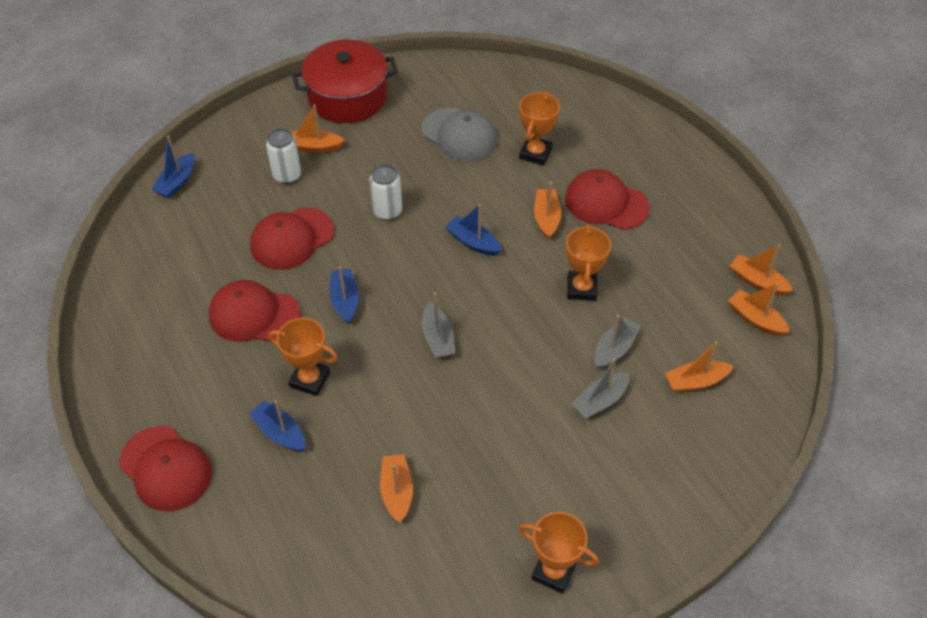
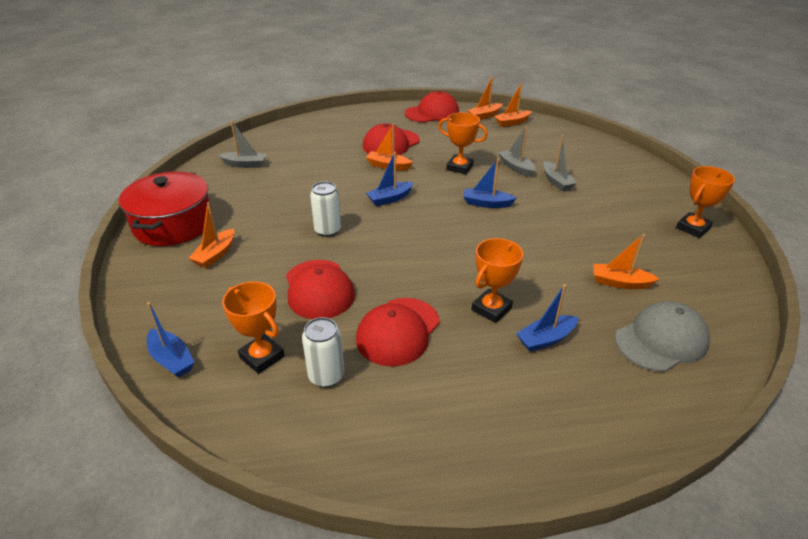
camera: 70 degrees left, 15 degrees down
red cap [119,426,212,512] -> red cap moved to [405,91,459,123]
white can [266,128,301,184] -> white can moved to [302,317,344,387]
blue boat [330,266,359,324] -> blue boat moved to [463,158,516,208]
grey cap [422,108,497,162] -> grey cap moved to [615,301,710,372]
grey boat [422,292,455,359] -> grey boat moved to [219,121,267,168]
orange trophy [519,92,560,166] -> orange trophy moved to [222,281,285,374]
orange boat [665,341,734,392] -> none

